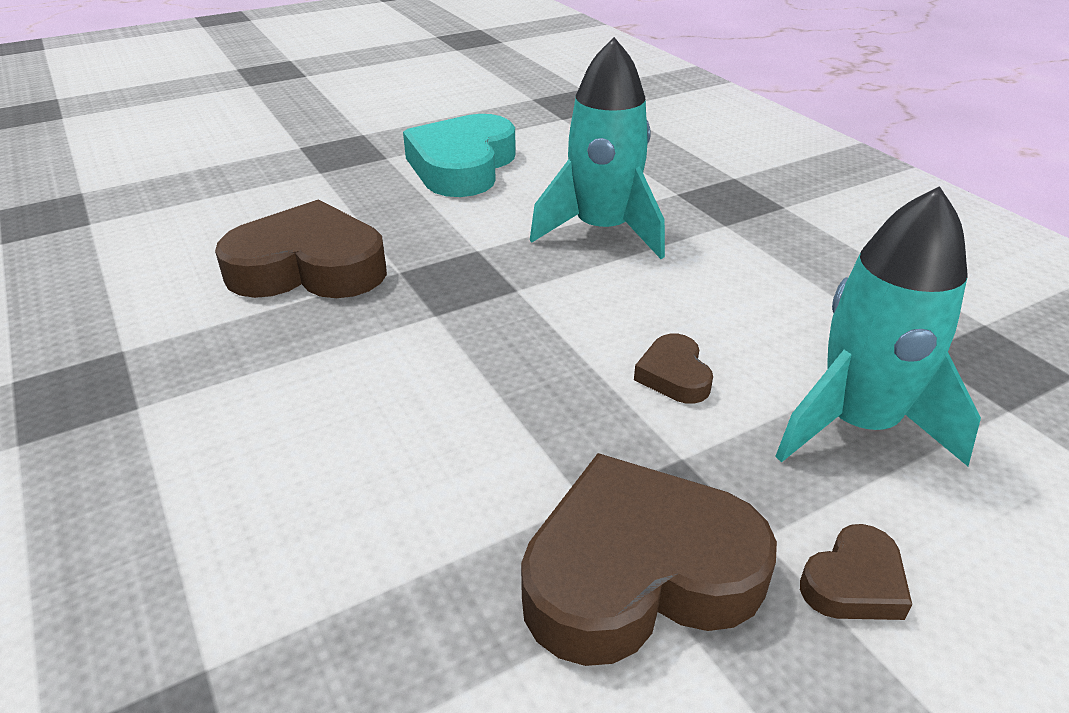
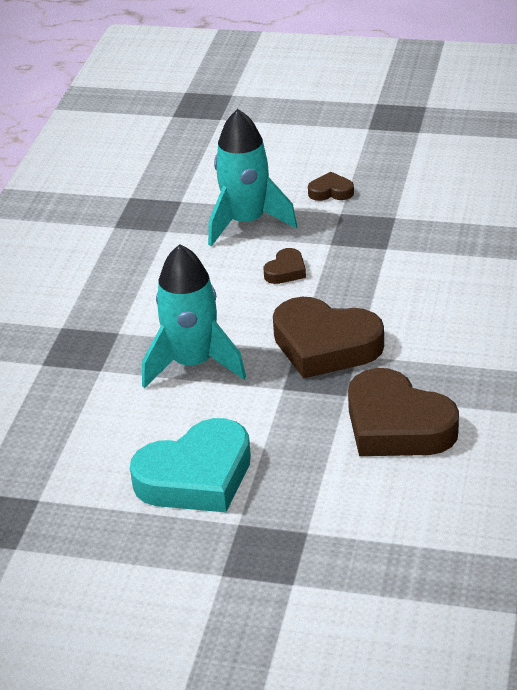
camera: 135 degrees left, 0 degrees up
brown heart [521,453,777,666] -> brown heart moved to [273,297,384,378]

